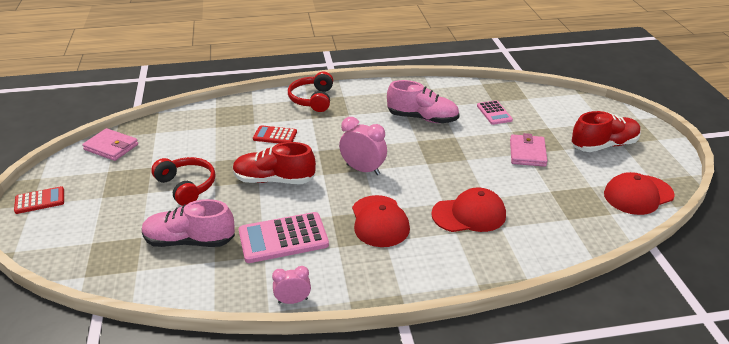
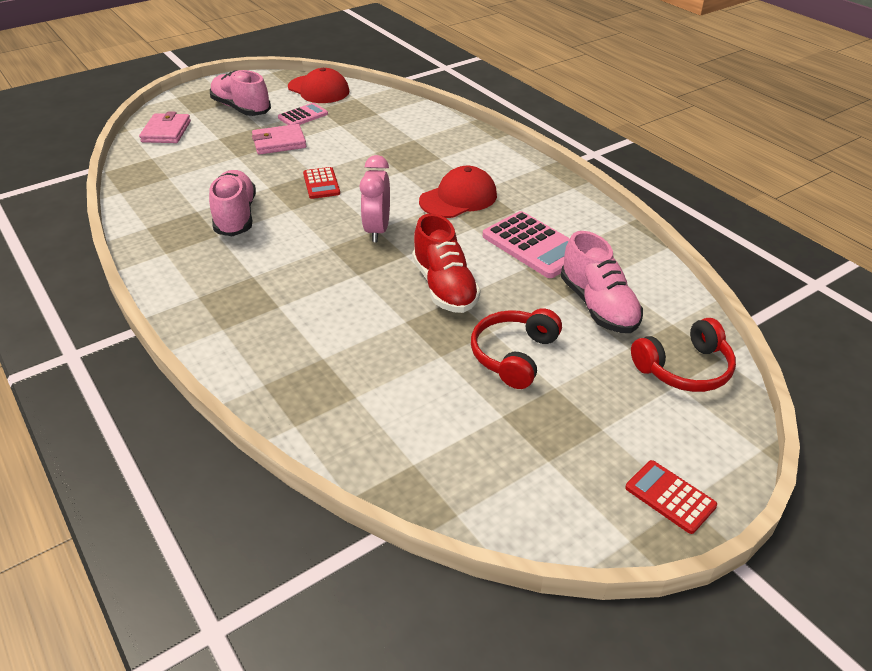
camera: 115 degrees left, 5 degrees up
pink wallet [82,128,138,161] -> pink wallet moved to [139,111,191,143]
red calculator [253,125,297,143] -> red calculator moved to [303,167,340,199]
pink clock [272,266,311,304] -> none
red headphones [288,71,333,112] -> red headphones moved to [631,318,736,392]
red cap [431,188,506,232] -> none
pink calculator [477,100,513,125] -> pink calculator moved to [278,103,328,125]
red shoe [571,111,641,152] -> pink shoe [210,70,271,116]

